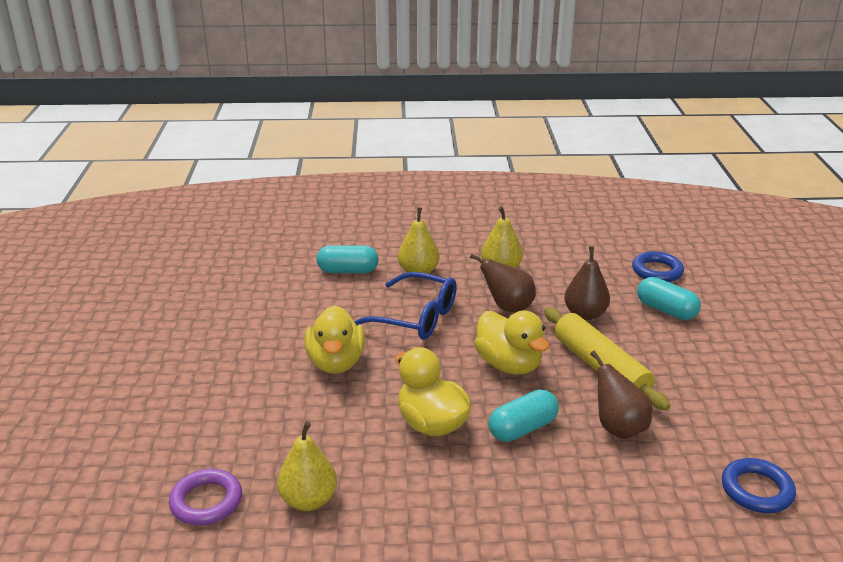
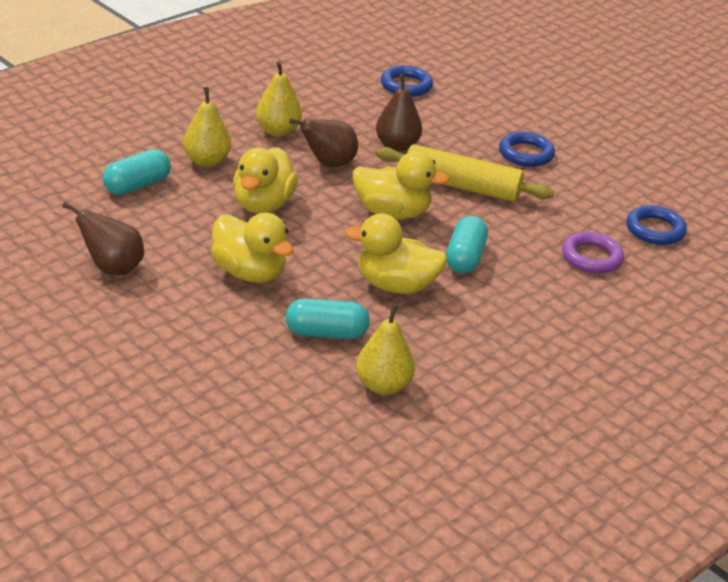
camera: 45 degrees left, 5 degrees up
purple ring [169,469,242,525] -> purple ring moved to [562,232,624,274]
blue glasses [354,272,457,340] -> yellow duck [233,147,298,213]
brown pear [590,351,653,439] -> brown pear moved to [62,202,144,275]
turquoise capsule [637,277,701,320] -> turquoise capsule moved to [285,298,370,339]
none -> blue ring [499,132,555,167]

